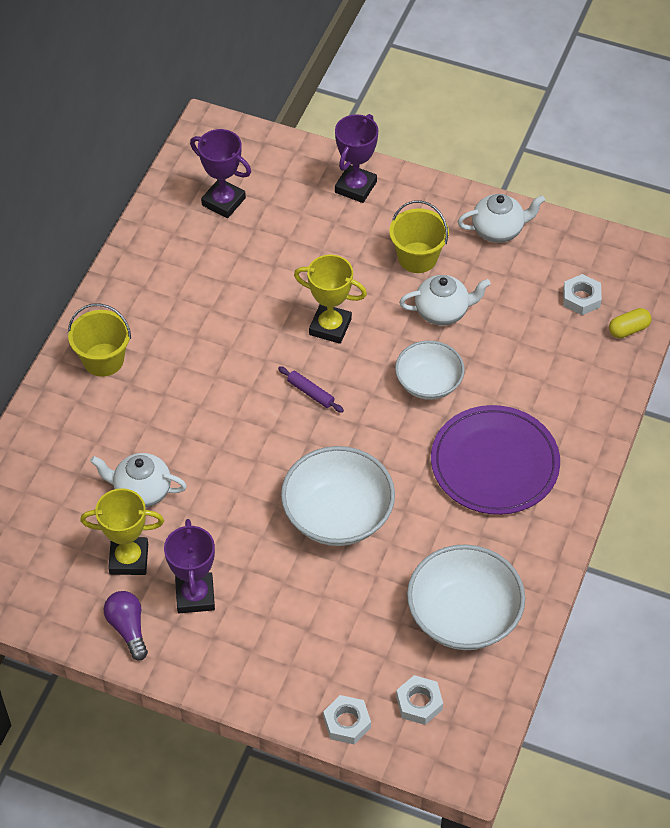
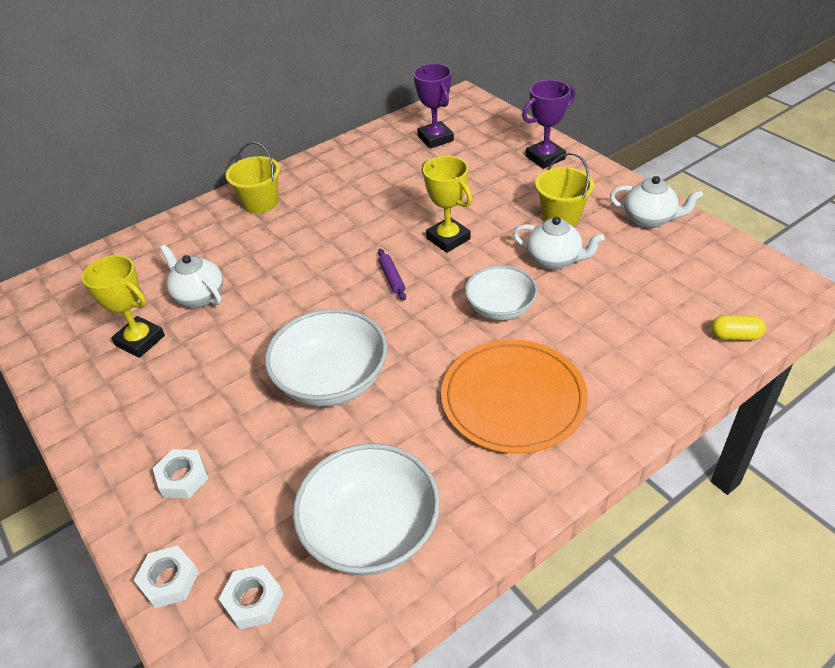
camera: 35 degrees right, 10 degrees down
purple light bulb [104,591,148,660] -> none
purple trophy [164,519,215,613] -> none
purple plate [431,405,560,515] -> orange plate [441,339,588,454]
white nut [563,274,602,315] -> white nut moved to [153,449,209,498]

